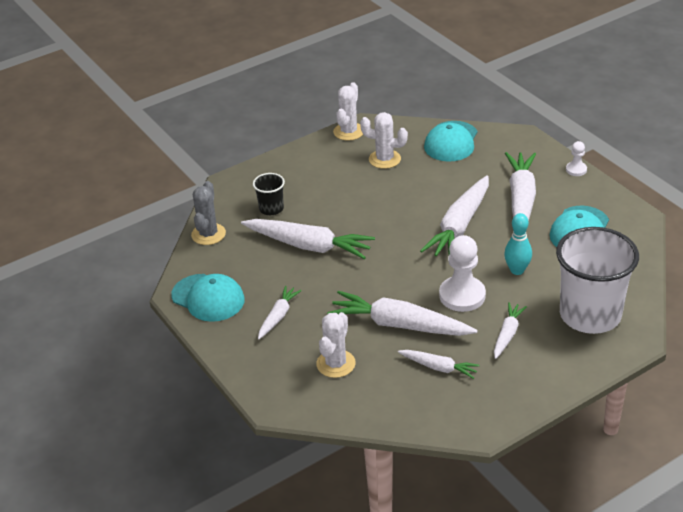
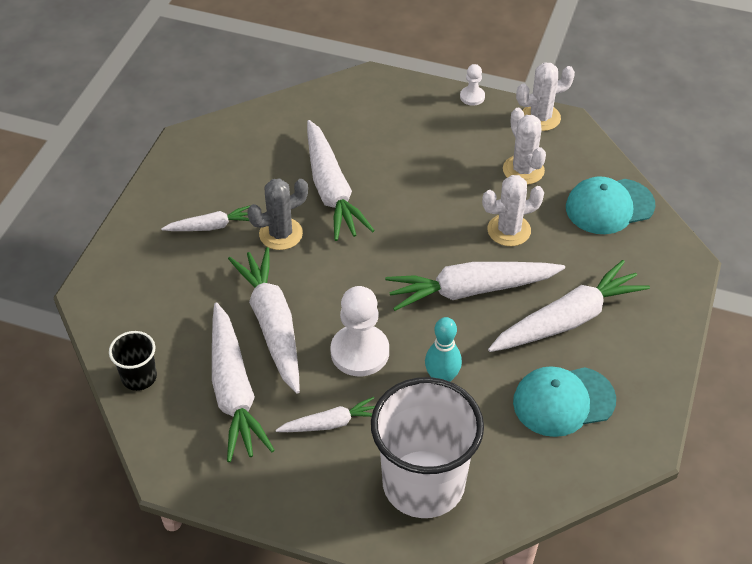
camera: 50 degrees right, 10 degrees up
turquoise cap [171,274,244,322] -> none
grey cactus [191,181,226,245] -> grey cactus moved to [247,178,308,250]
black cup [253,173,285,215] -> black cup moved to [109,331,157,391]
white cactus [316,312,356,378] -> white cactus moved to [482,175,544,246]
white carrot [398,350,480,379] -> white carrot [212,302,275,462], size x1.87
white pawn [566,141,587,176] -> white pawn moved to [460,64,485,106]

